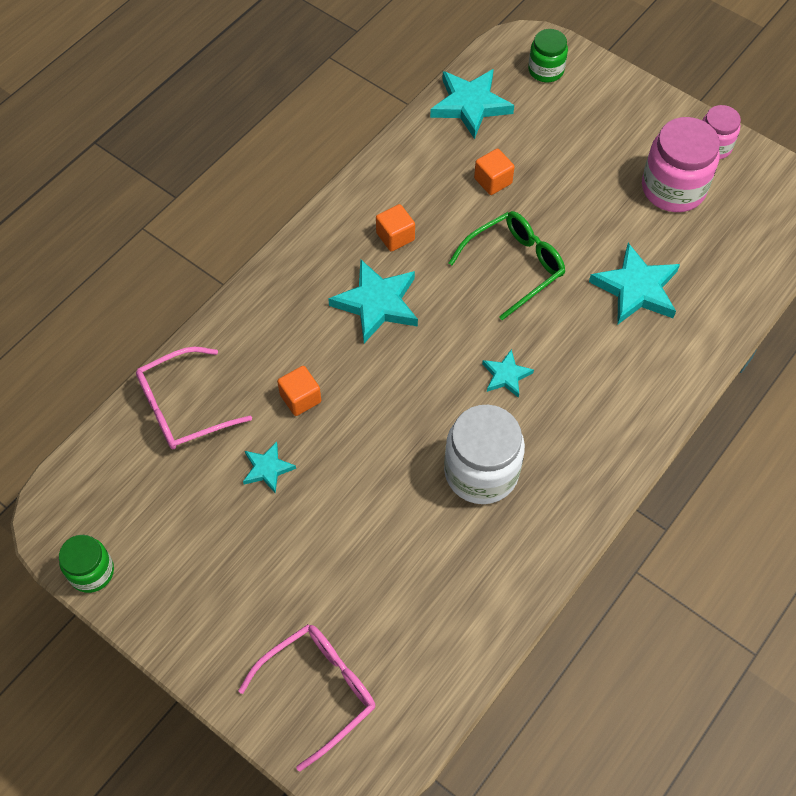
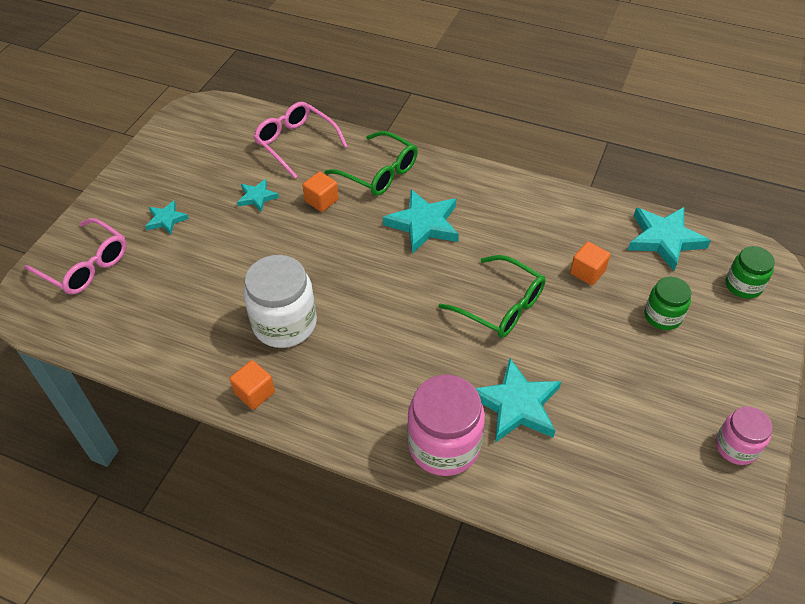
camera: 75 degrees right, 10 degrees down
green jar [59,535,114,593] -> green jar moved to [644,277,691,330]
orange cube [376,204,415,252] -> orange cube moved to [230,360,275,410]
turquoise star [482,349,534,398] -> turquoise star moved to [145,201,189,234]
pink jar [642,117,720,212] -> pink jar moved to [407,375,485,476]
none -> green glasses [325,131,418,196]

